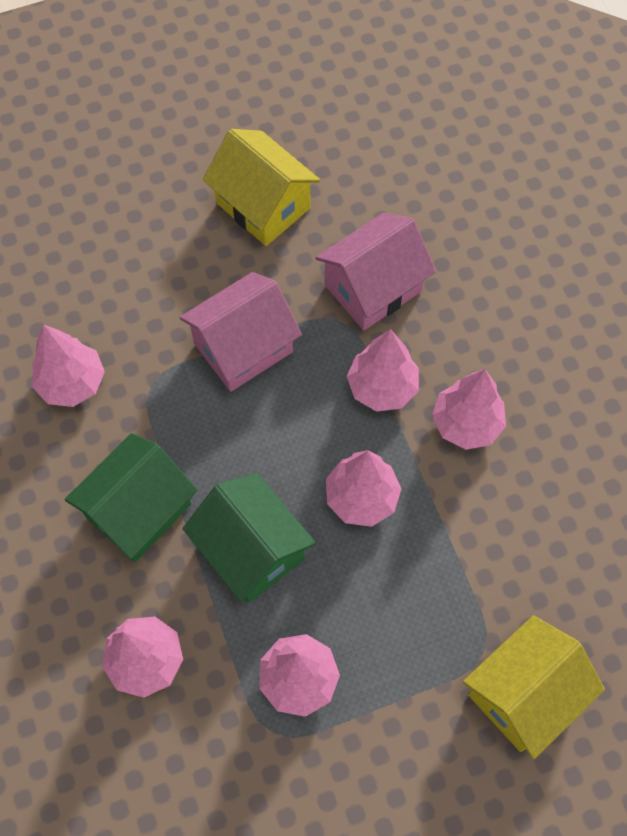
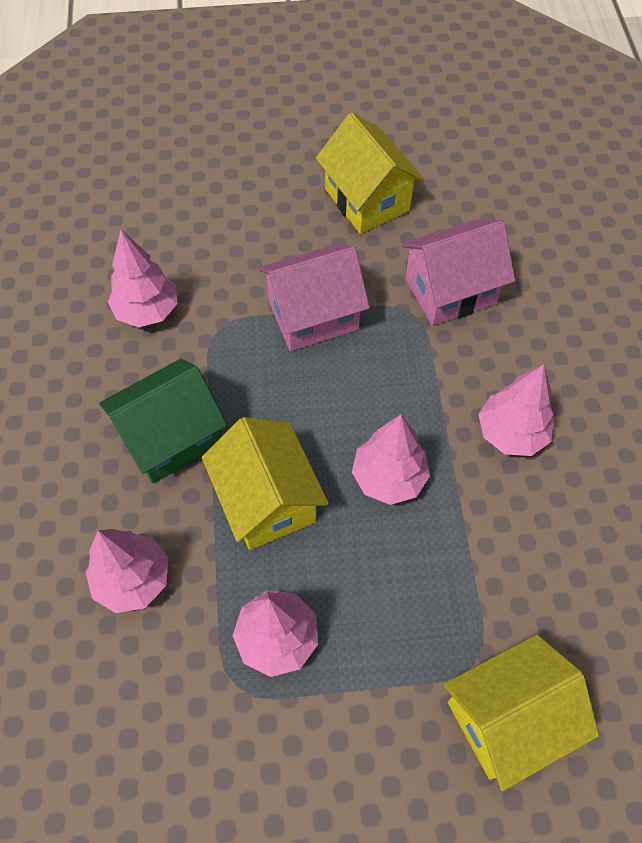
camera: 15 degrees right, 5 degrees down
green house [183,473,316,603] -> yellow house [202,417,329,550]
pink tree [347,329,419,412] -> none

